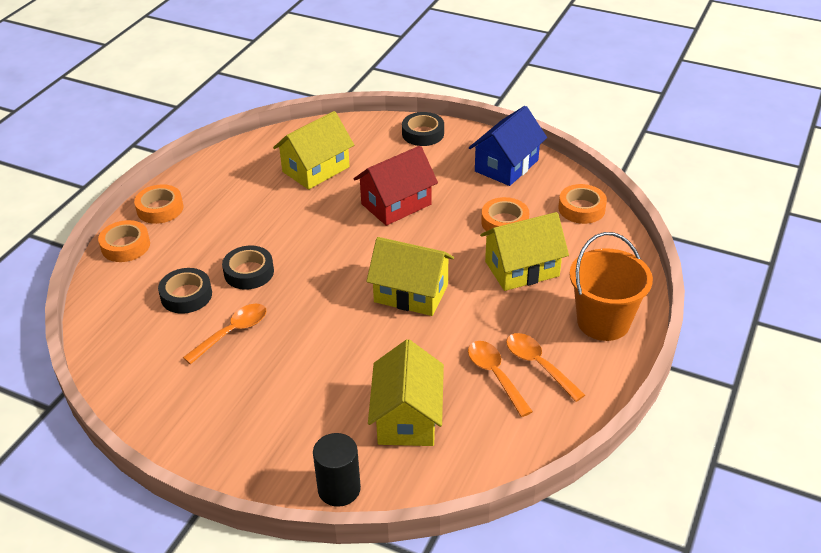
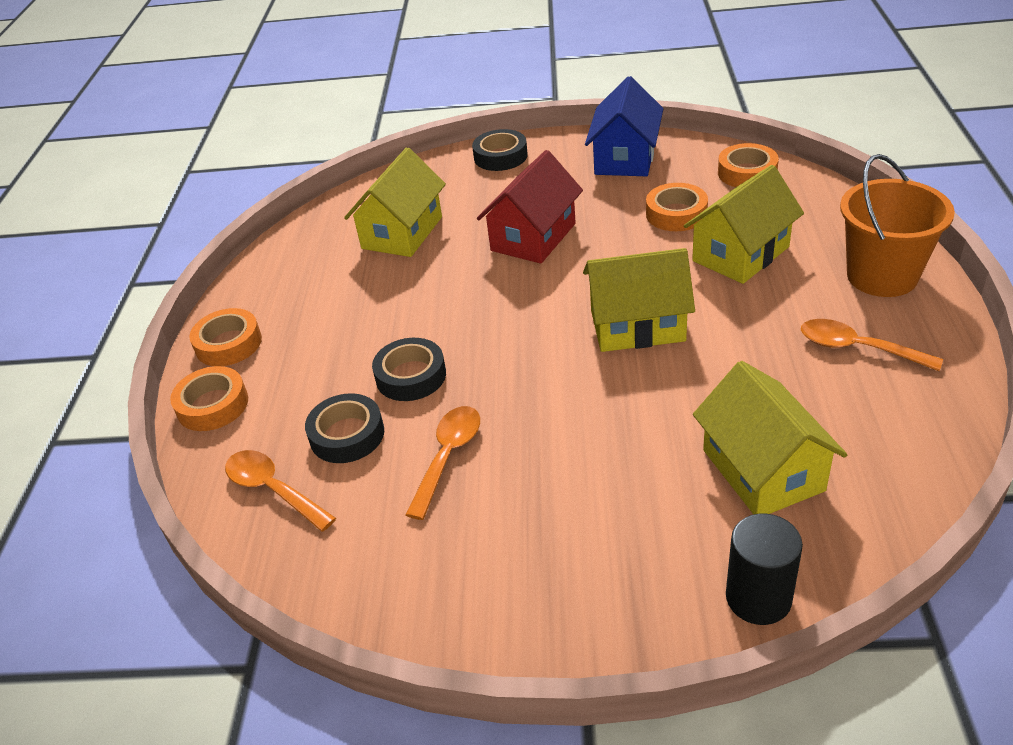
camera: 20 degrees left, 0 degrees up
orange spoon [468,341,533,417] -> orange spoon moved to [225,450,336,532]

